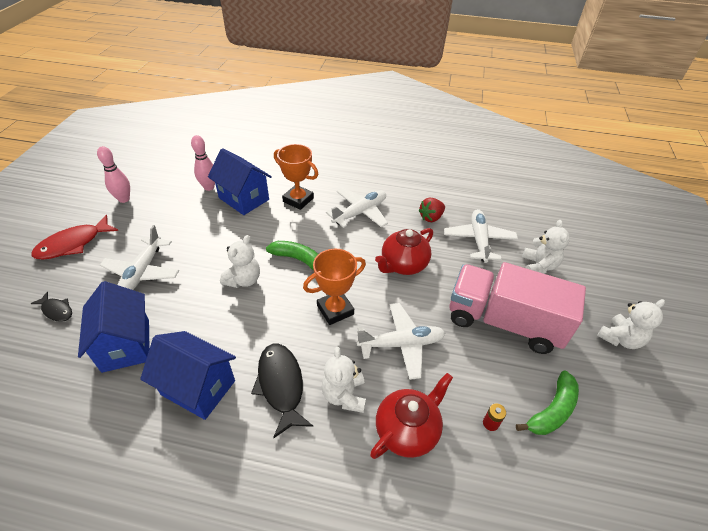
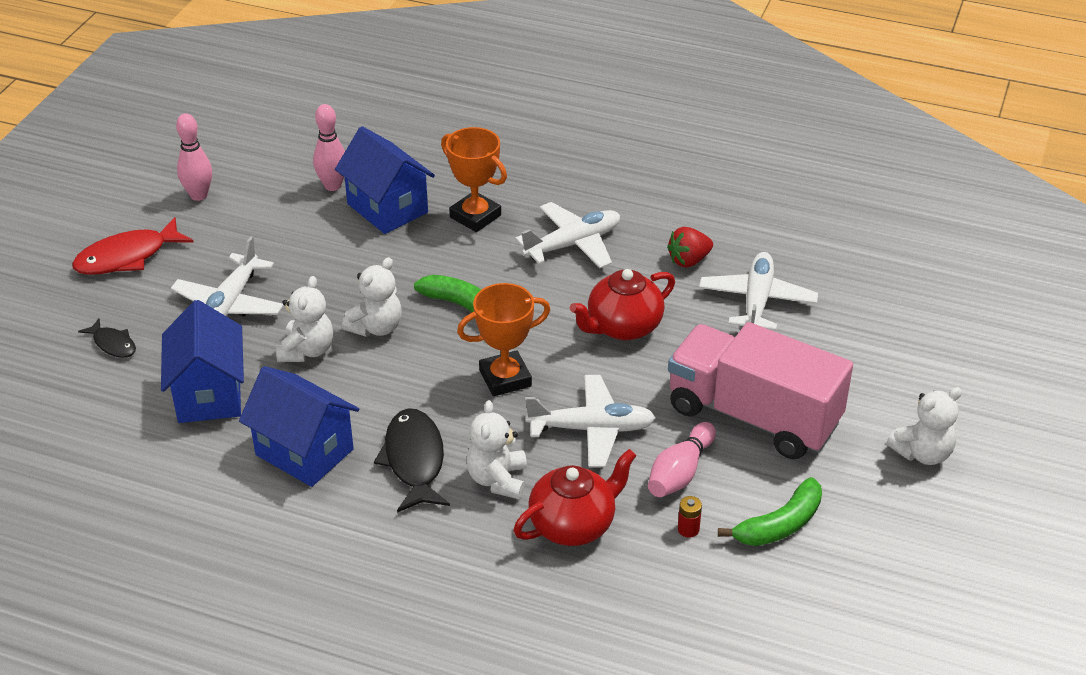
camera: 10 degrees right, 5 degrees down
white teddy bear [522,220,570,274] -> white teddy bear moved to [276,276,333,362]
none -> pink bowling pin [648,422,716,497]

